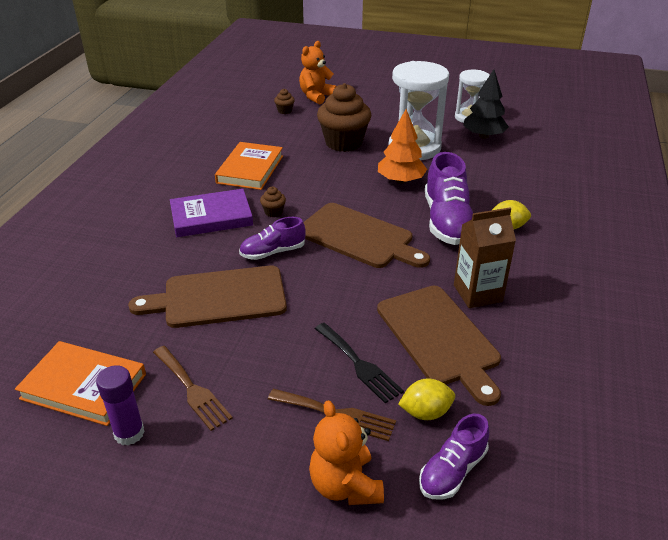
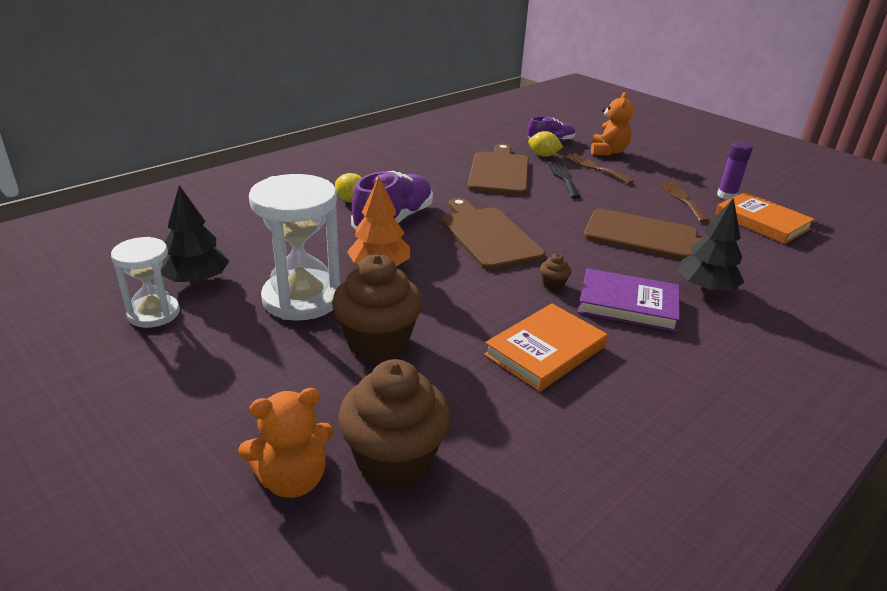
camera: 150 degrees left, 5 degrees down
purple shoe [239,217,306,260] -> none
brown cupcake [274,89,295,114] -> brown cupcake [338,359,451,489], size x2.43
brown carton [454,207,516,308] -> none
none -> black tree [677,198,744,292]

